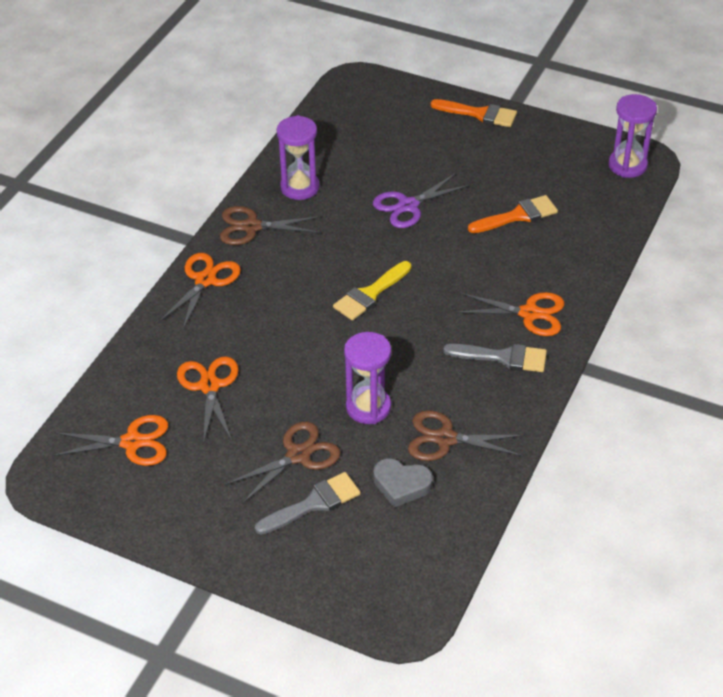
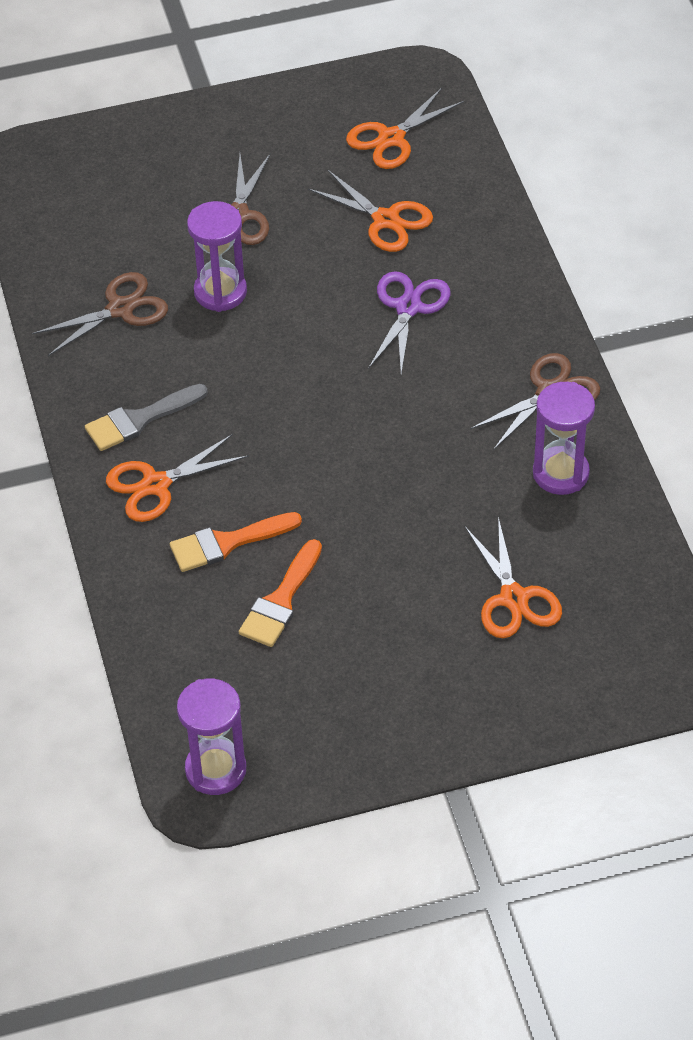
camera: 140 degrees right, 5 degrees up
orange scissors [159,253,241,329] -> orange scissors moved to [465,517,562,638]
grey brush [255,472,361,535] -> none
yellow brush [333,261,411,320] -> none
purple scissors [373,173,470,228] -> purple scissors moved to [368,271,451,374]
grey heart [373,458,433,507] -> none
orange brush [431,99,517,127] -> orange brush moved to [170,512,302,572]

